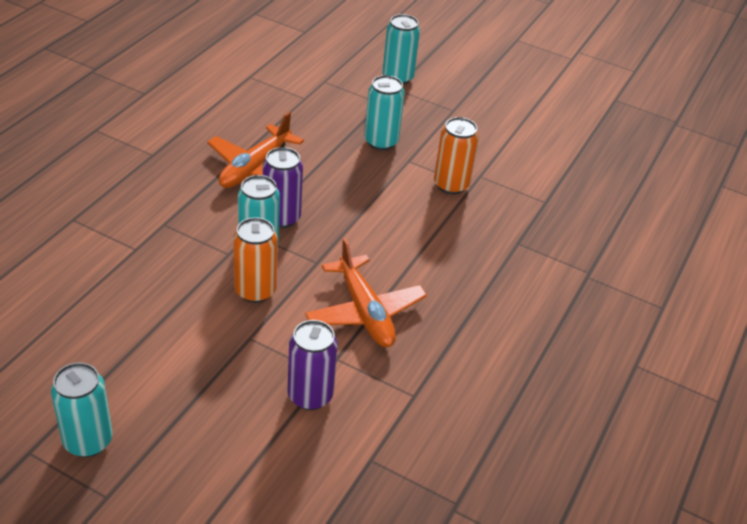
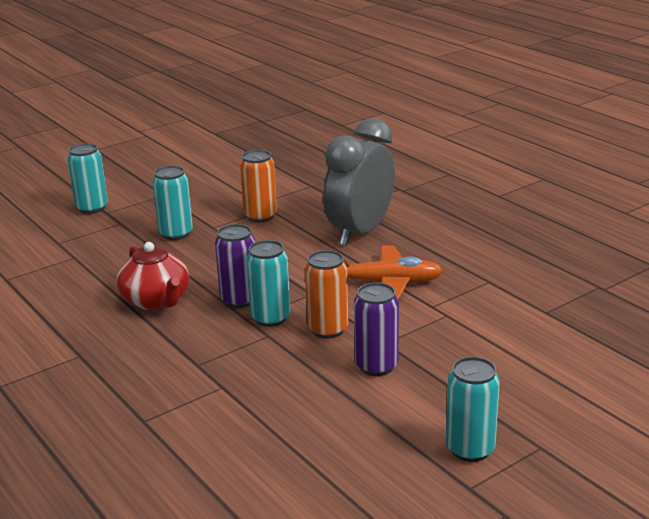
camera: 60 degrees left, 15 degrees down
orange plane [207,112,304,188] -> red teapot [117,242,189,310]
purple can [288,320,338,410] -> purple can moved to [354,282,399,376]
none -> grey clock [323,118,395,246]

